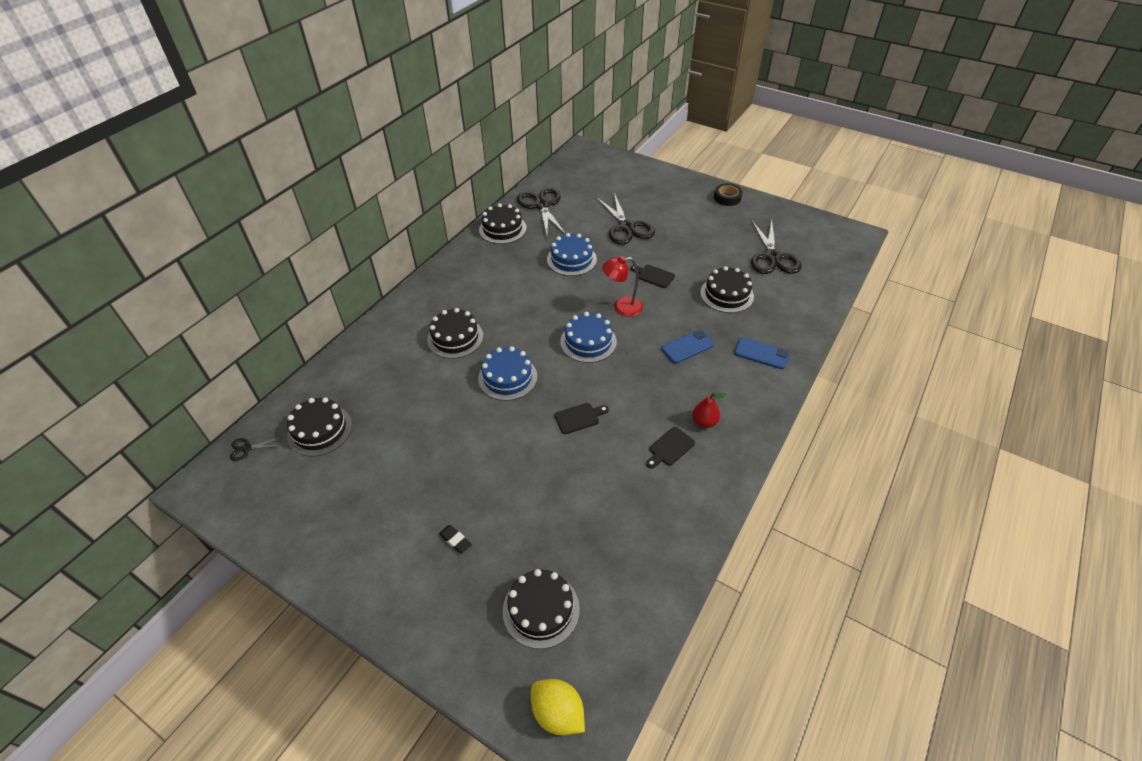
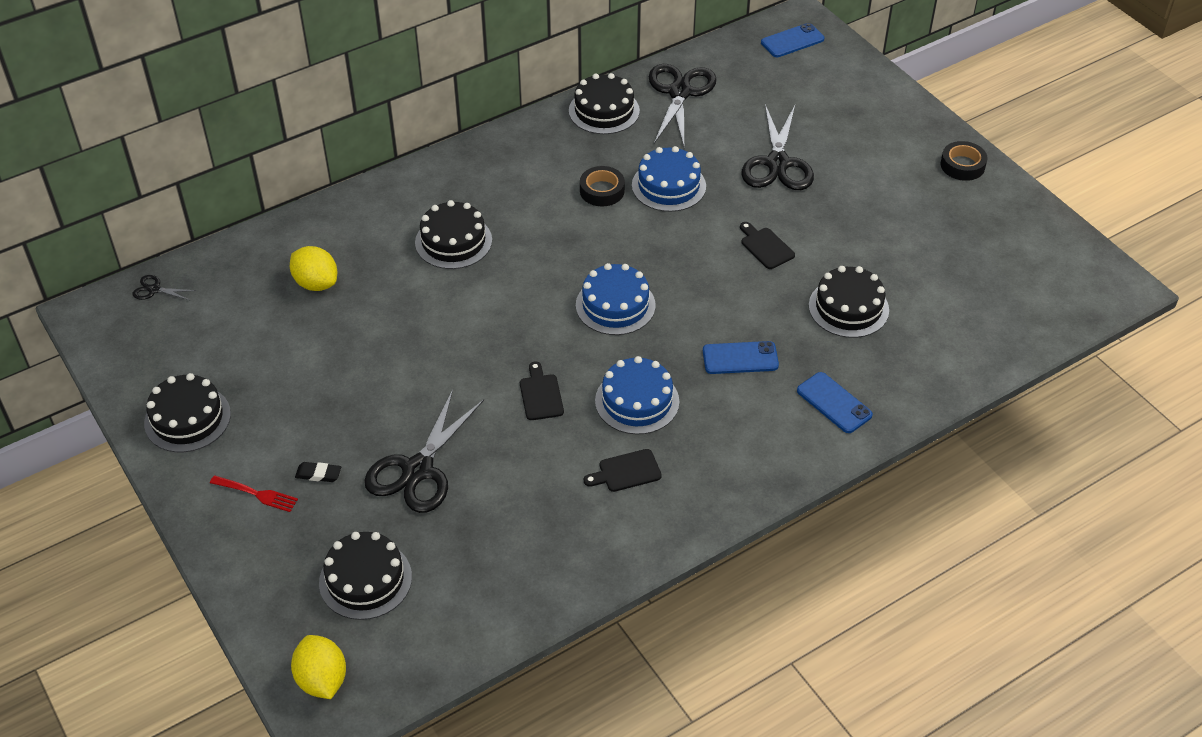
camera: 25 degrees right, 0 degrees up
black cake [287,397,352,457] -> black cake moved to [144,373,231,452]
black eraser [439,525,472,553] -> black eraser turned 60 degrees counterclockwise [295,462,341,482]
blue cake [478,346,537,401] -> blue cake moved to [595,356,679,435]
black cutting board [554,403,609,434] -> black cutting board turned 105 degrees counterclockwise [520,362,564,420]
red lamp [602,256,643,317] -> none
red pear [693,392,727,428] -> none
black scissors [751,220,802,274] -> black scissors moved to [364,390,484,513]
none -> red fork [210,475,298,512]
none -> yellow lemon [290,246,337,291]
none -> black tape [580,166,625,206]
none -> blue phone [761,23,824,57]

